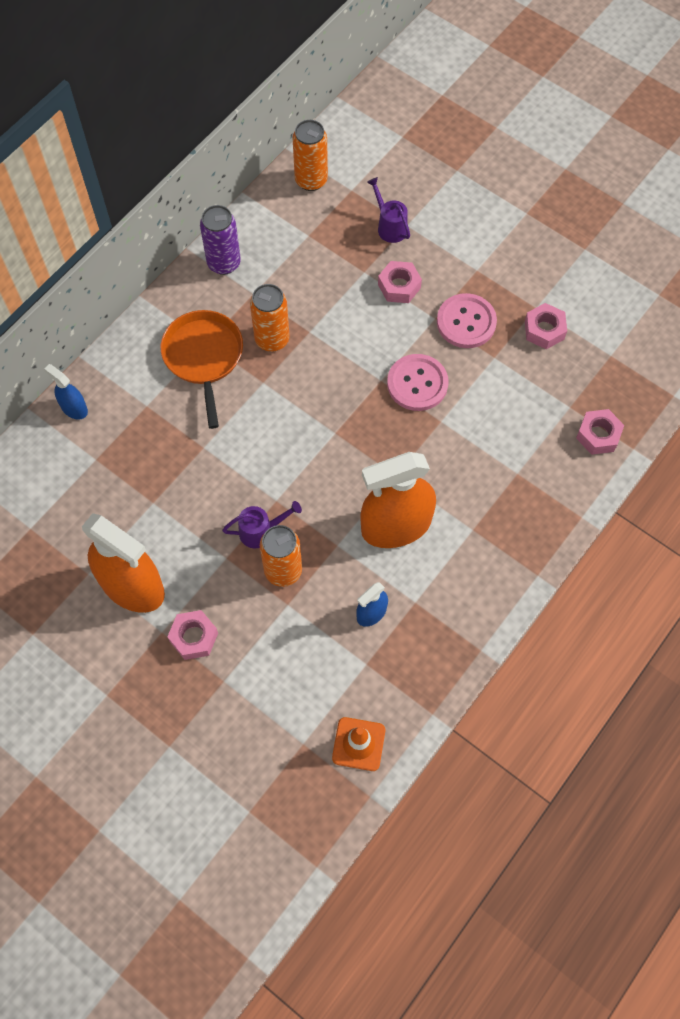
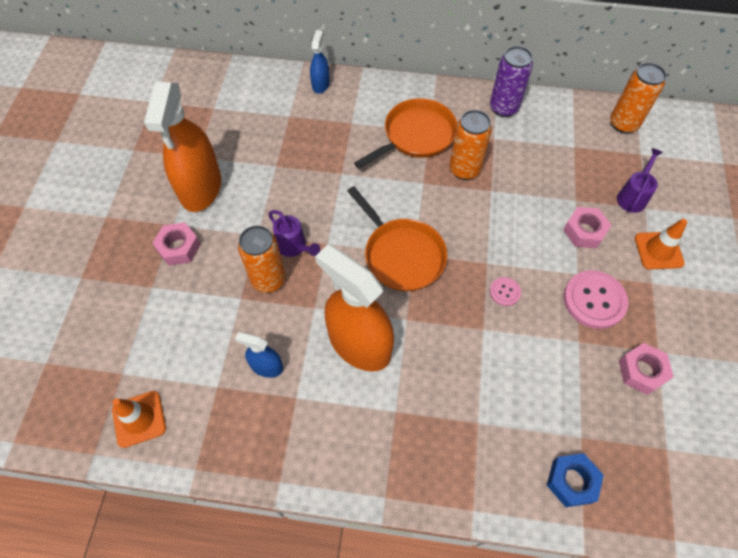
camera: 60 degrees right, 5 degrees down
pink button [387,354,448,411] -> pink button [490,277,521,306], size x0.50
pink nut [576,409,624,455] -> blue nut [547,453,604,507]
none -> orange pan [347,186,447,291]
none -> orange traffic cone [635,219,687,269]

